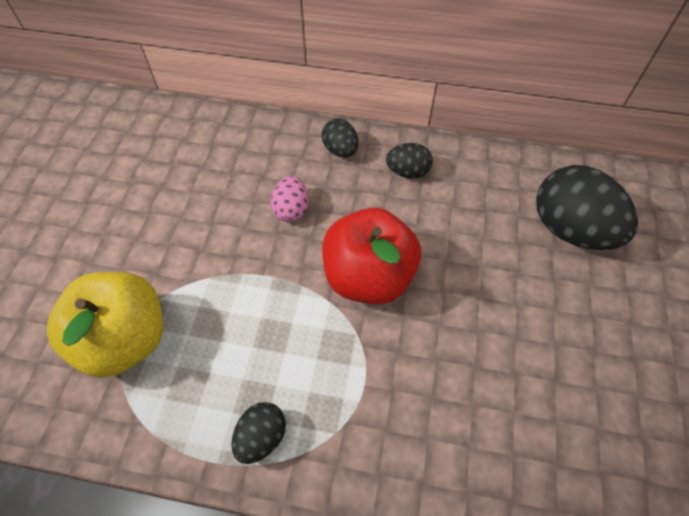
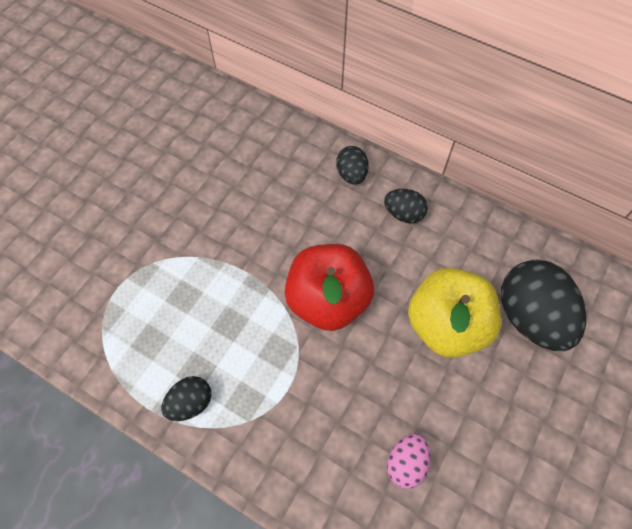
camera: 20 degrees right, 5 degrees up
yellow apple [47,272,163,378] -> yellow apple moved to [408,268,501,358]
pink egg [271,176,308,222] -> pink egg moved to [387,433,430,489]

